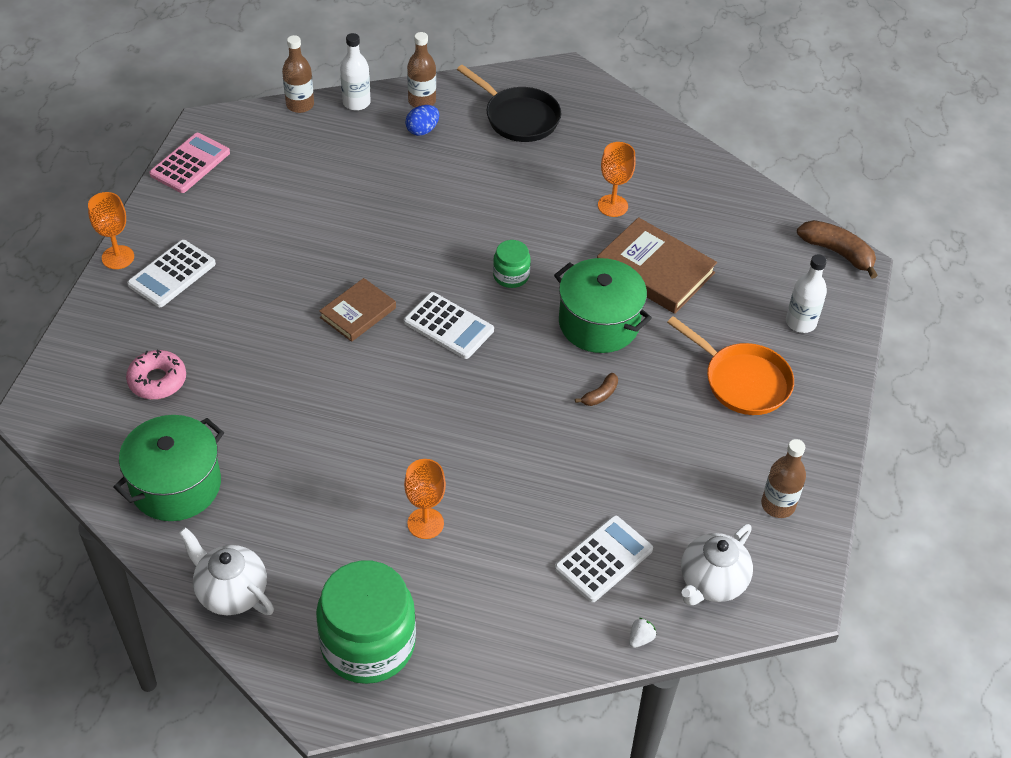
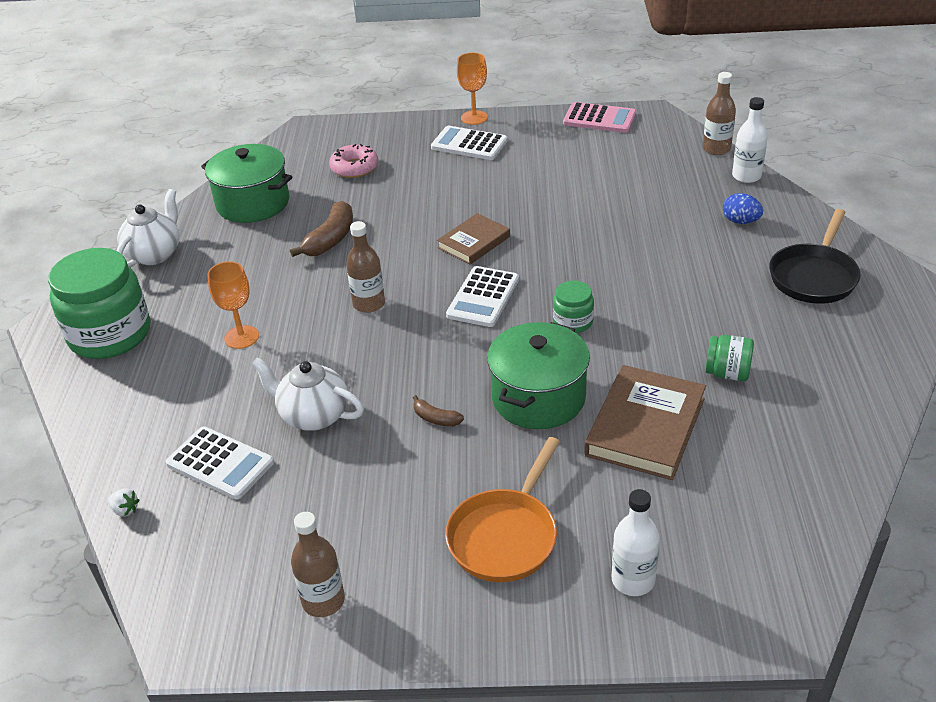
camera: 80 degrees right, 10 degrees down
brown book [319,278,396,342] -> brown book turned 75 degrees counterclockwise [437,213,510,265]
brown bottle [407,32,436,107] -> brown bottle moved to [346,221,385,313]
orange goblet [598,142,636,217] -> green jar [705,335,754,381]
white teapot [681,524,753,605] -> white teapot moved to [252,357,364,431]
brown banana [797,220,878,279] -> brown banana moved to [290,201,353,257]

